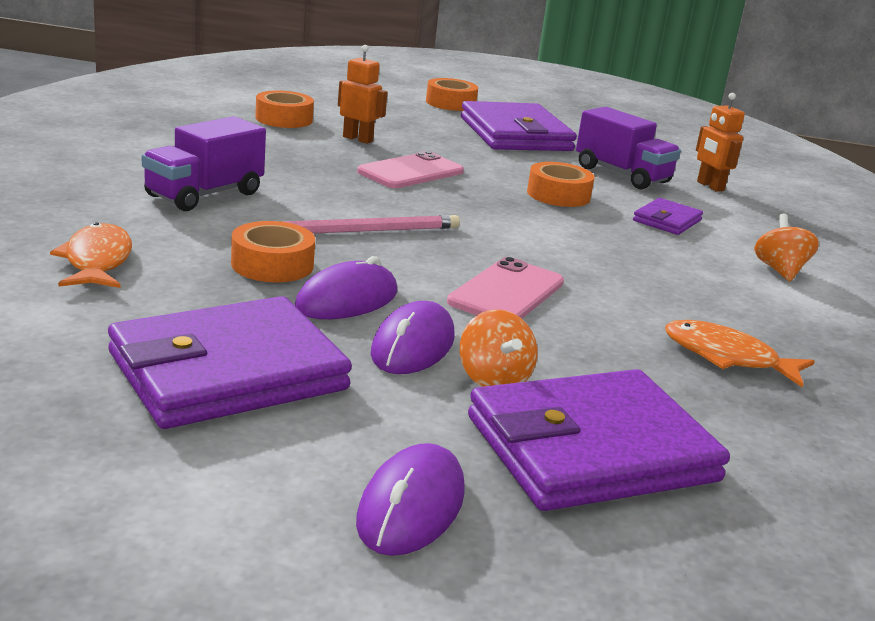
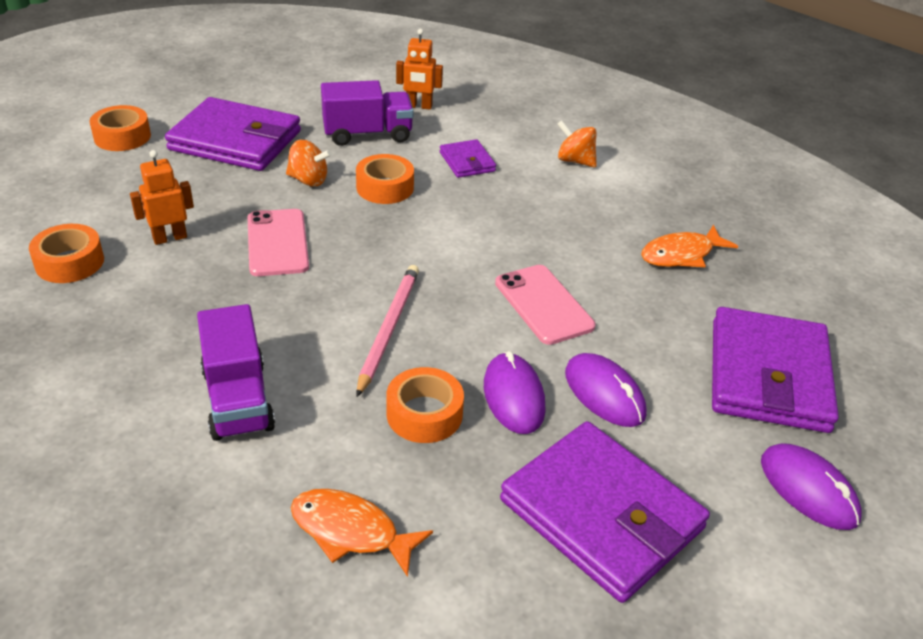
camera: 55 degrees left, 15 degrees up
purple wallet [108,296,352,429] -> purple wallet turned 45 degrees counterclockwise [500,421,710,603]
orange spinning top [460,309,538,387] -> orange spinning top moved to [286,140,332,186]

